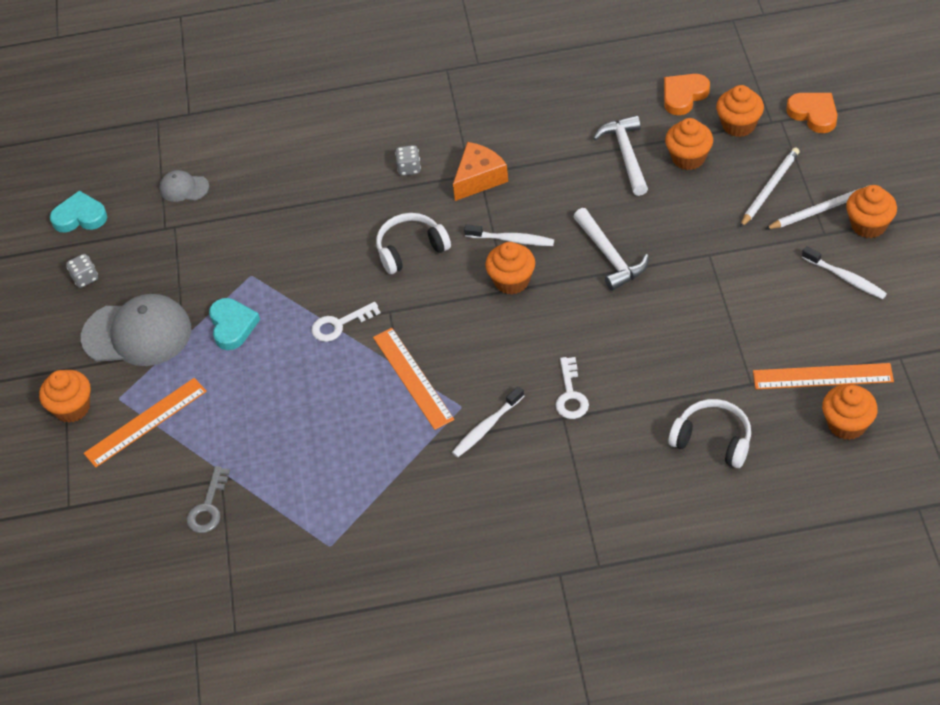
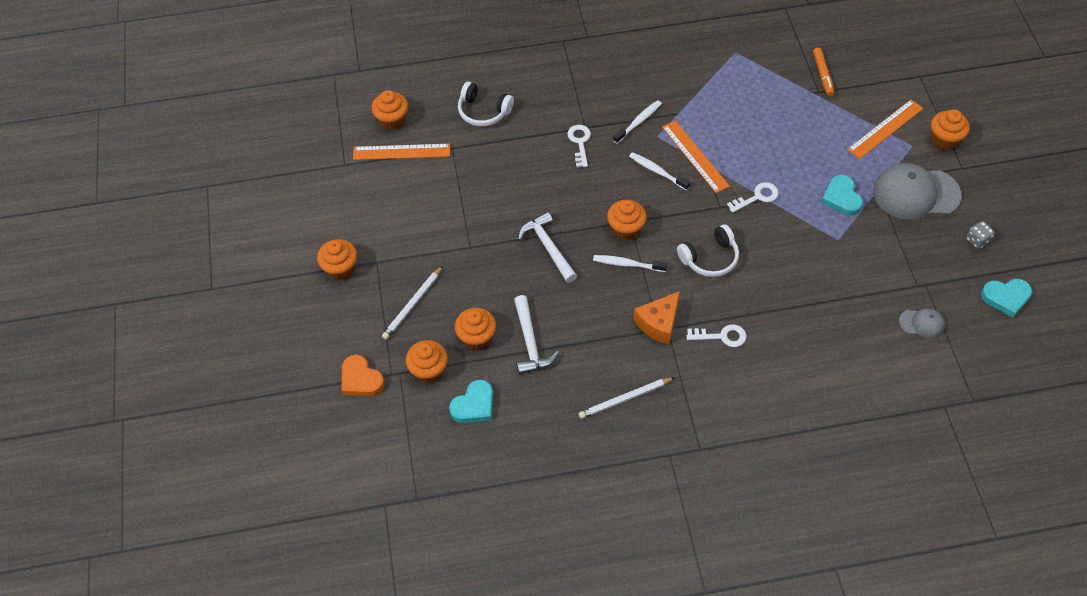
camera: 175 degrees right, 5 degrees up
grey key [187,466,230,533] -> orange marker [813,48,834,96]
grey dice [395,145,421,176] -> white key [686,324,747,347]
orange heart [664,74,710,115] -> turquoise heart [449,380,493,423]
white pencil [765,185,869,229] -> white pencil moved to [579,377,675,419]
white toothbrush [802,246,887,299] -> white toothbrush moved to [629,152,690,191]

